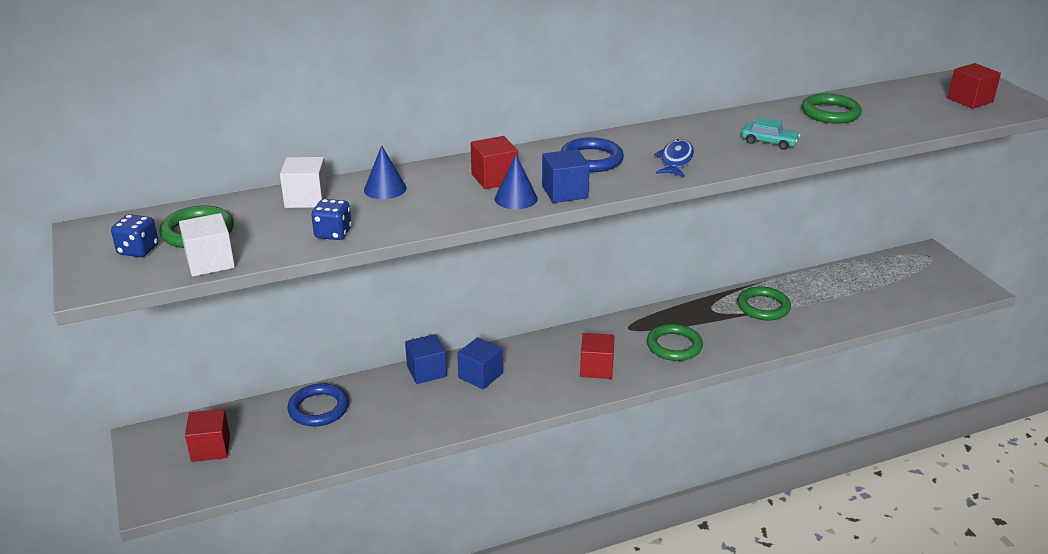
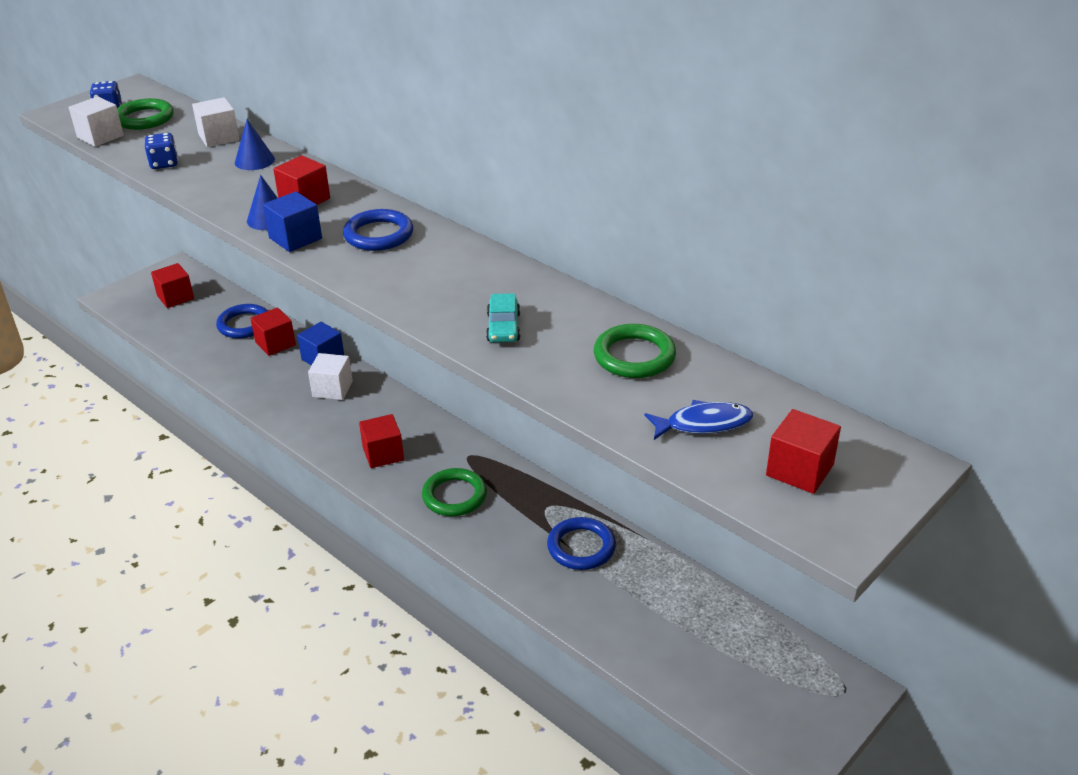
camera: 65 degrees right, 5 degrees up
blue cube [457,337,503,389] -> white cube [308,353,353,400]
blue fish [654,139,694,177] -> blue fish moved to [644,400,753,440]
green ring [737,286,791,320] -> blue ring [547,517,616,570]
none -> red cube [250,307,296,356]

